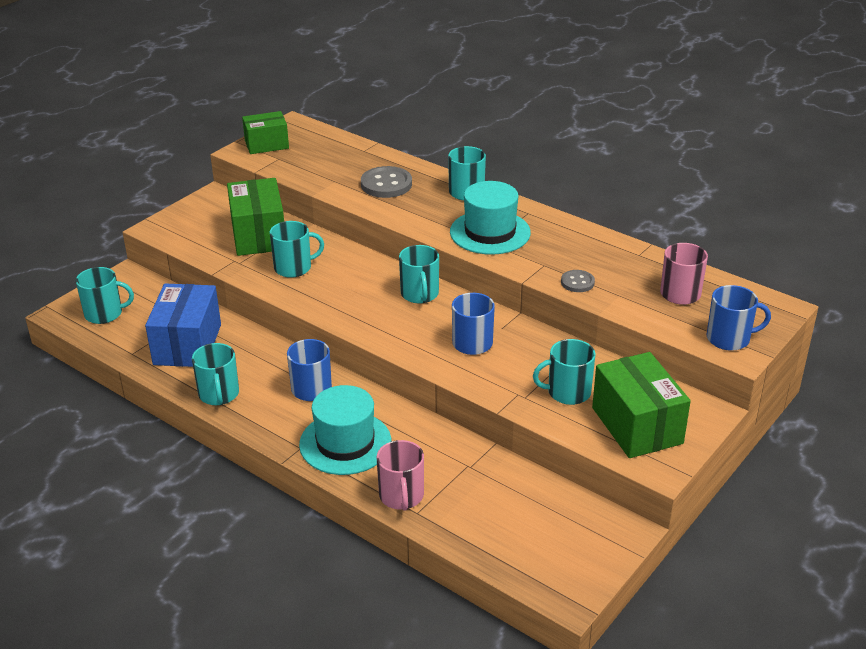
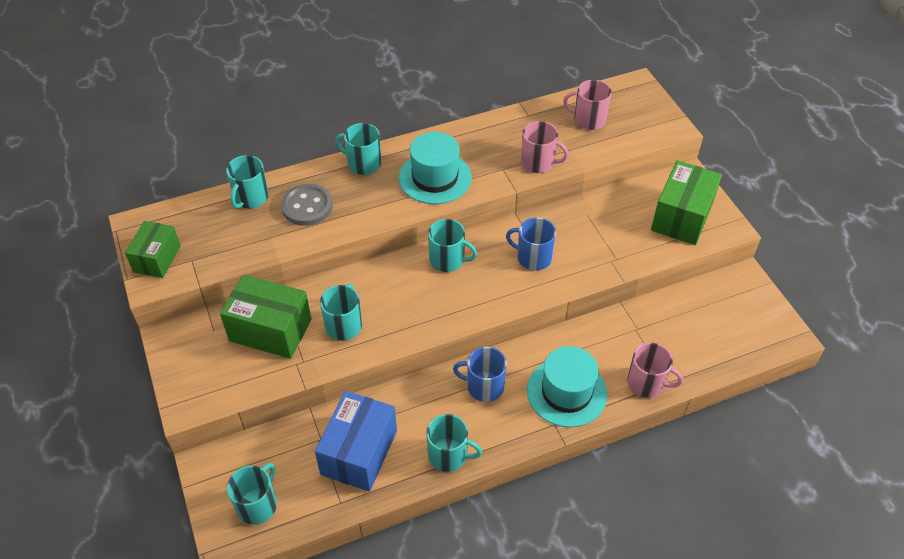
camera: 60 degrees left, 15 degrees up
blue box [145,283,221,367] -> blue box turned 75 degrees clockwise [315,391,397,492]
turquoise mug [533,339,596,405] -> turquoise mug moved to [226,155,269,208]
grey button [561,270,595,292] -> pink mug [521,121,569,173]
green box [592,352,691,458] -> green box turned 75 degrees counterclockwise [651,160,722,245]
blue mug [707,285,771,351] -> none

